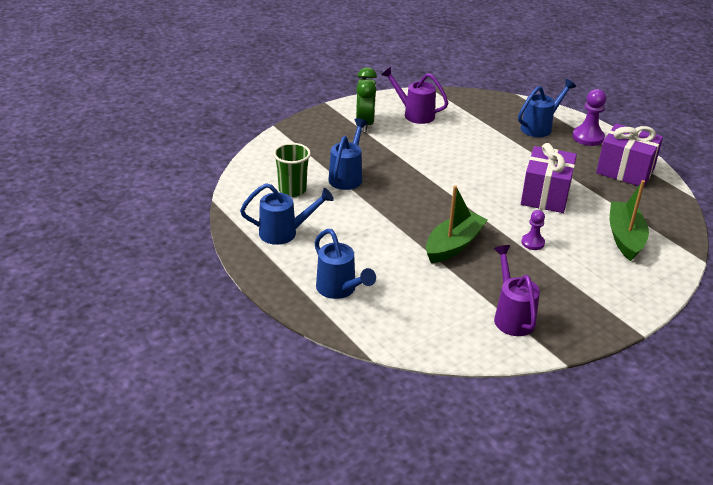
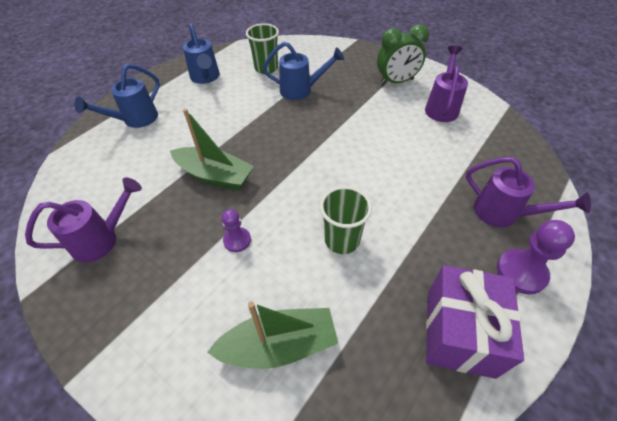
camera: 75 degrees right, 15 degrees up
blue watering can [518,79,576,137] -> purple watering can [466,157,591,227]
purple gift [521,143,577,213] -> green cup [320,186,372,254]

